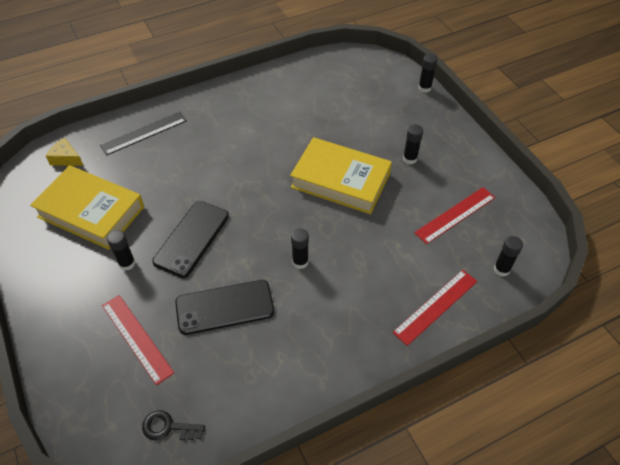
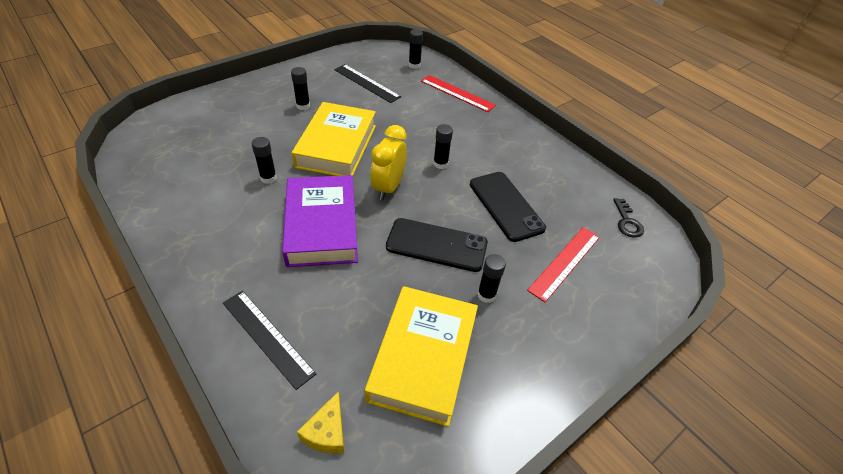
camera: 105 degrees left, 5 degrees down
red ruler [414,187,496,244] -> black ruler [334,64,401,103]
black glue stick [418,54,438,93] -> black glue stick moved to [252,137,277,184]
none -> purple book [282,175,358,267]
none -> yellow clock [370,125,407,200]

